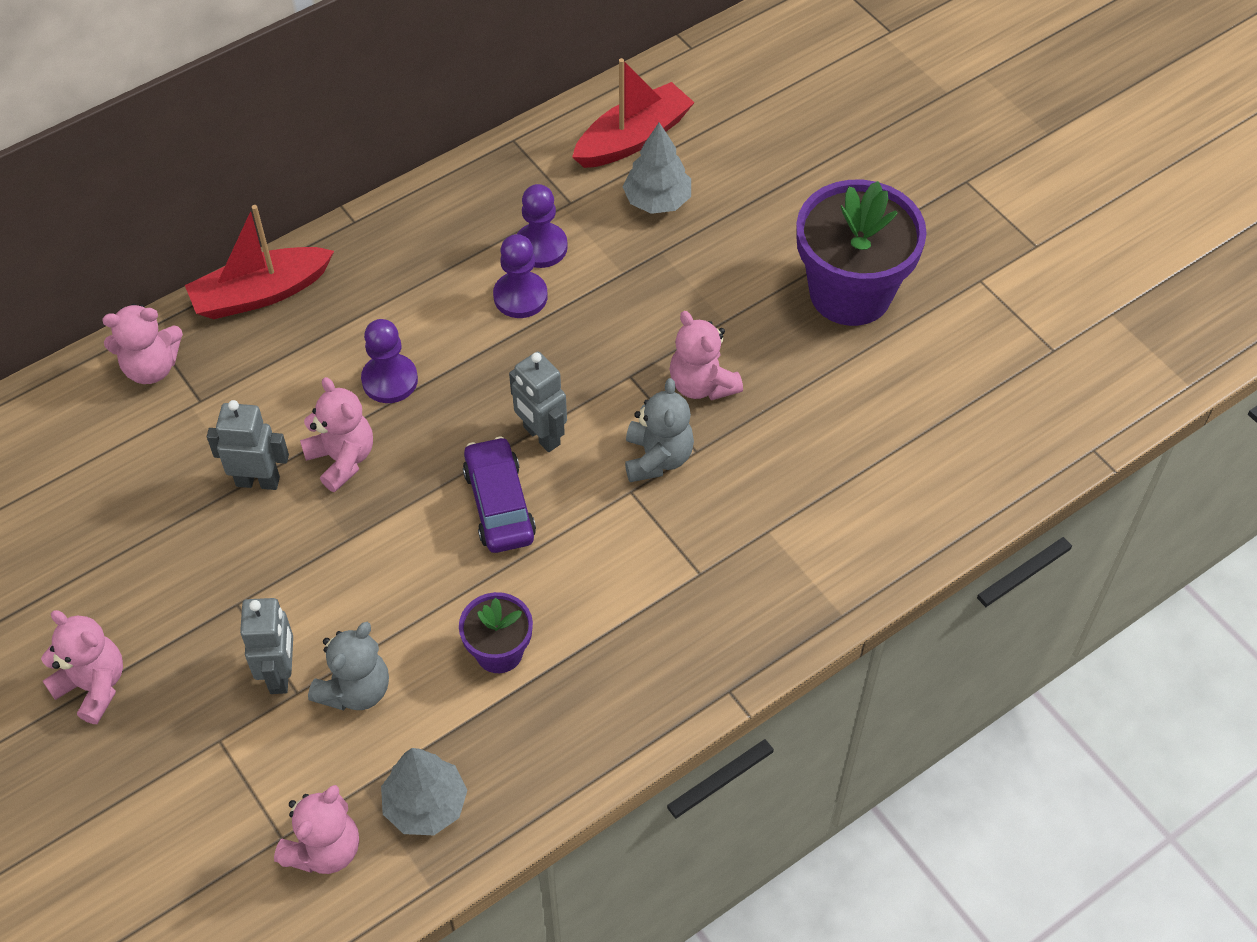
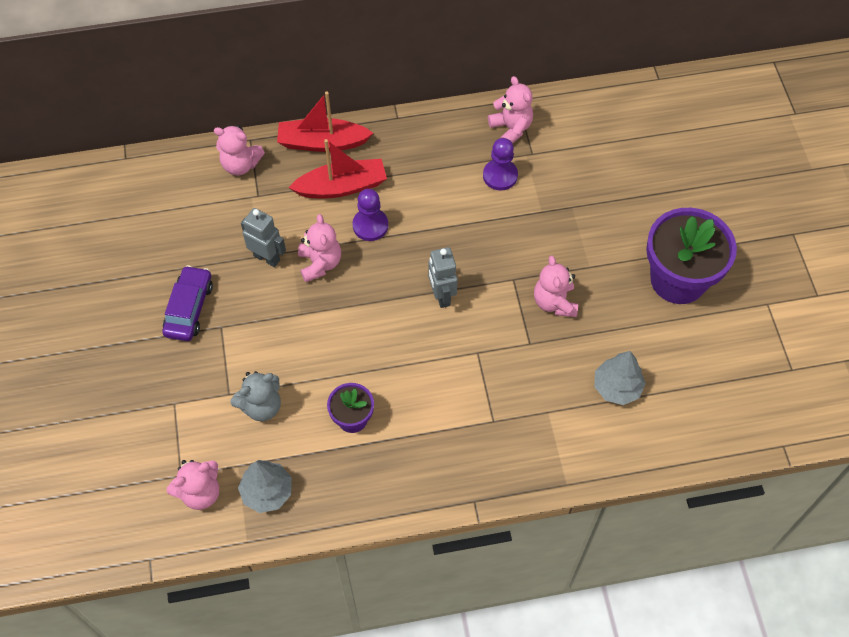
camera: 25 degrees right, 5 degrees up
pink teddy bear [41,610,123,724] -> pink teddy bear moved to [488,76,533,144]
grey robot [240,598,293,694] -> none
purple car [463,436,536,553] -> purple car moved to [162,265,213,341]
purple pawn [493,234,548,318] -> none
red boat [572,58,695,168] -> red boat moved to [288,139,387,198]
grey tree [622,122,691,214] -> grey tree moved to [594,351,646,405]
grey teddy bear [625,378,694,482] -> none

